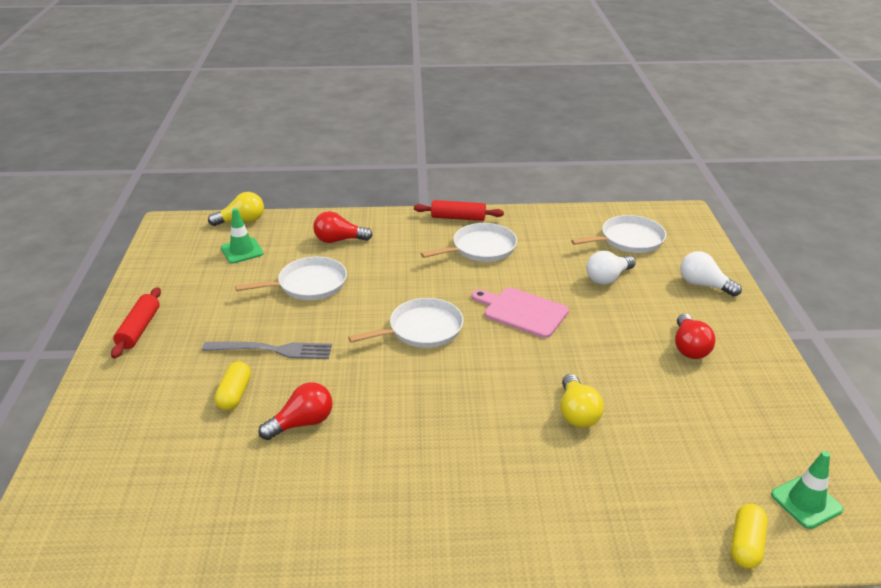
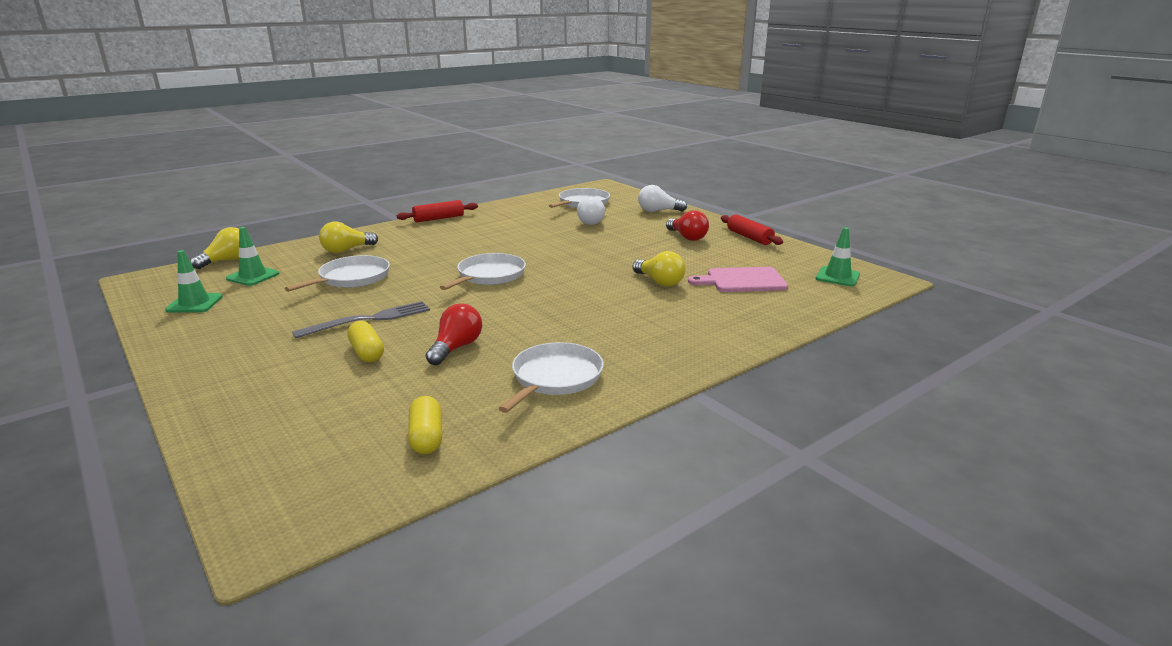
camera: 35 degrees left, 10 degrees down
red rolling pin [111,287,161,358] -> red rolling pin moved to [721,215,783,245]
red light bulb [313,211,373,243] -> yellow light bulb [319,222,378,253]
white pan [421,223,517,262] -> white pan moved to [498,342,604,413]
pink cutting board [472,287,569,338] -> pink cutting board moved to [688,267,788,292]
yellow capsule [731,504,768,569] -> yellow capsule moved to [408,396,442,454]
none -> green traffic cone [165,250,223,313]

